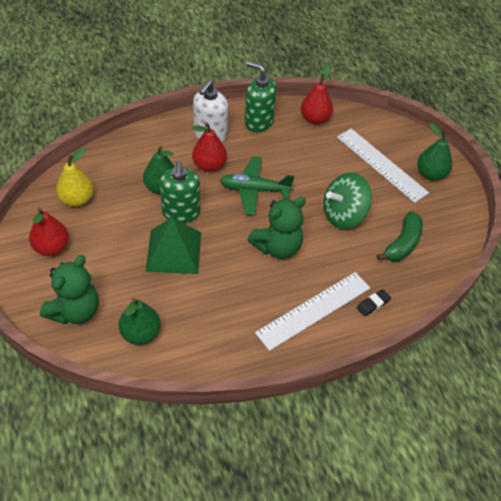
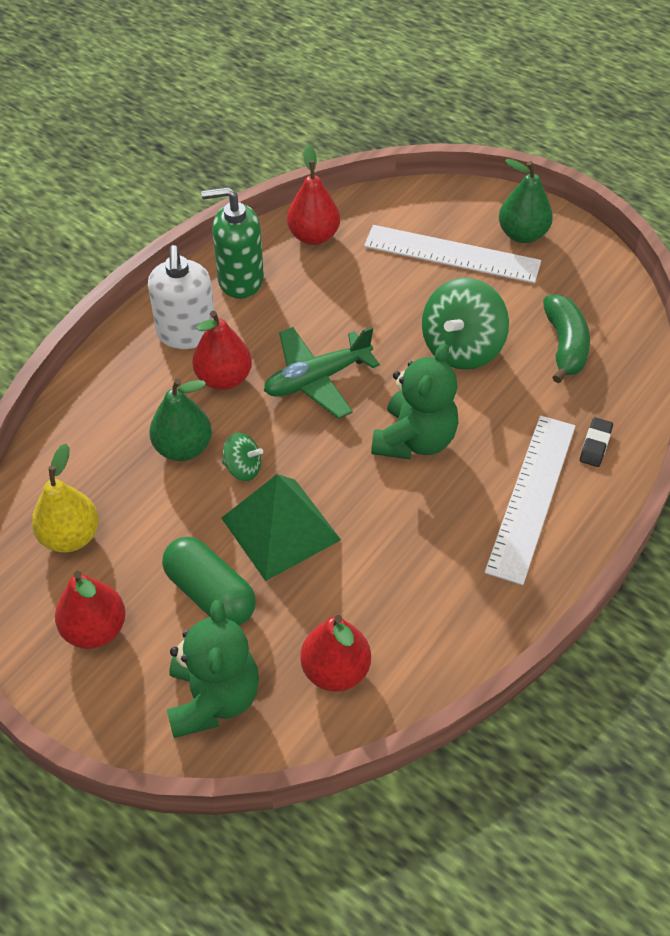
camera: 30 degrees left, 0 degrees up
green pear [119,298,161,345] -> red pear [300,615,371,692]
green soap dispenser [160,161,200,223] -> green spinning top [222,433,263,481]
none -> green capsule [162,537,256,626]

